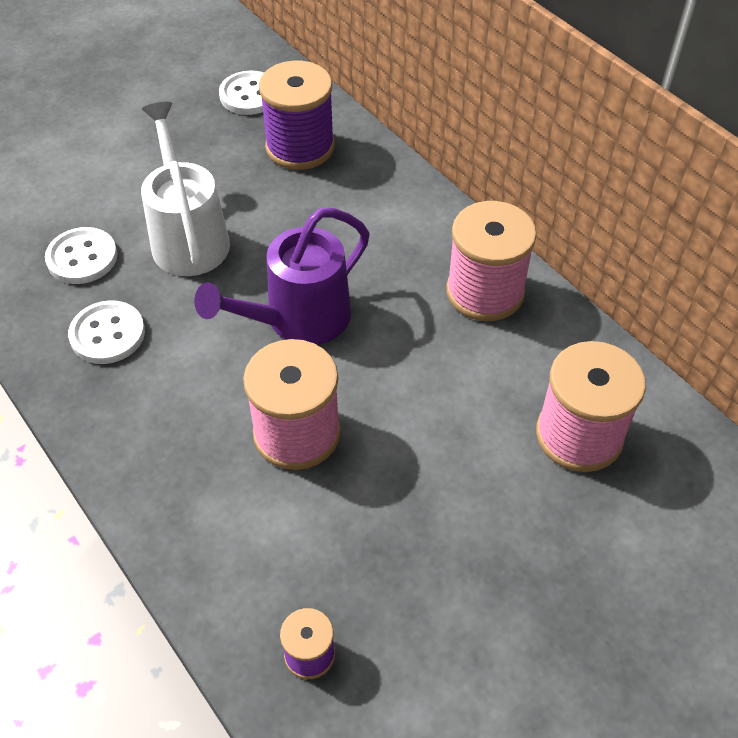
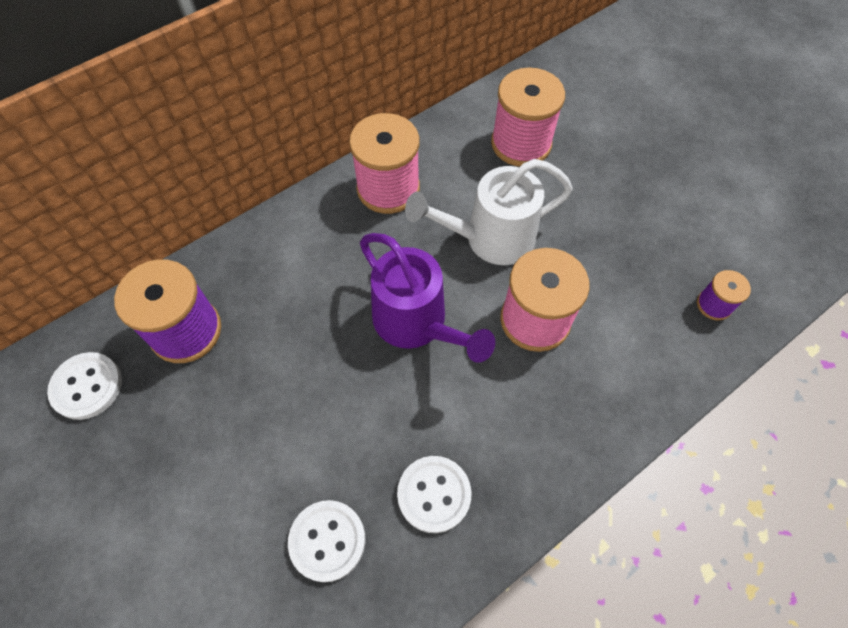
camera: 90 degrees left, 10 degrees up
white watering can [141,102,230,276] -> white watering can moved to [405,159,573,265]

